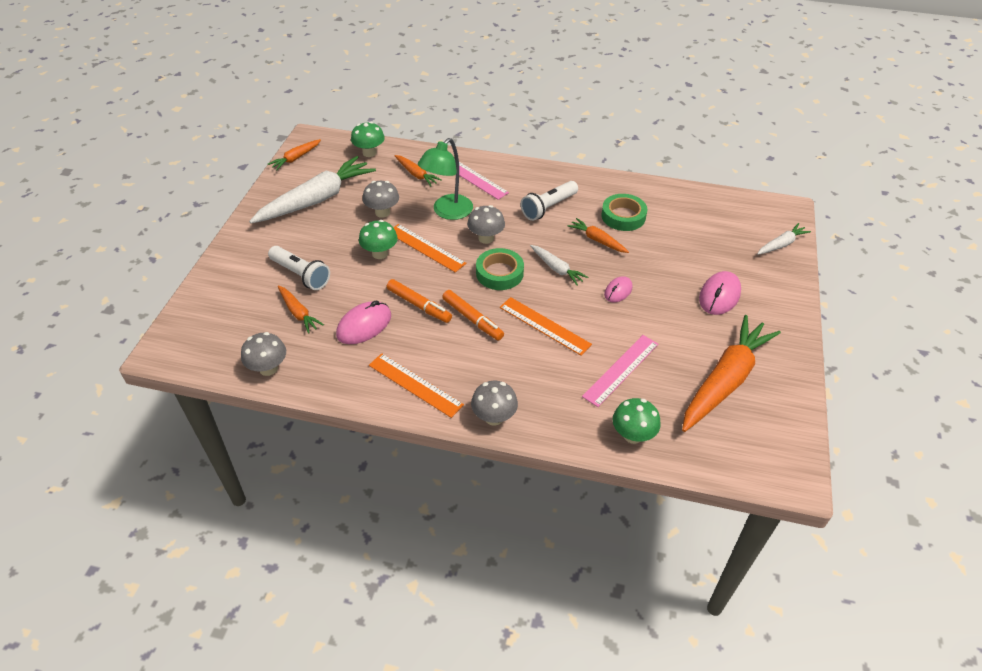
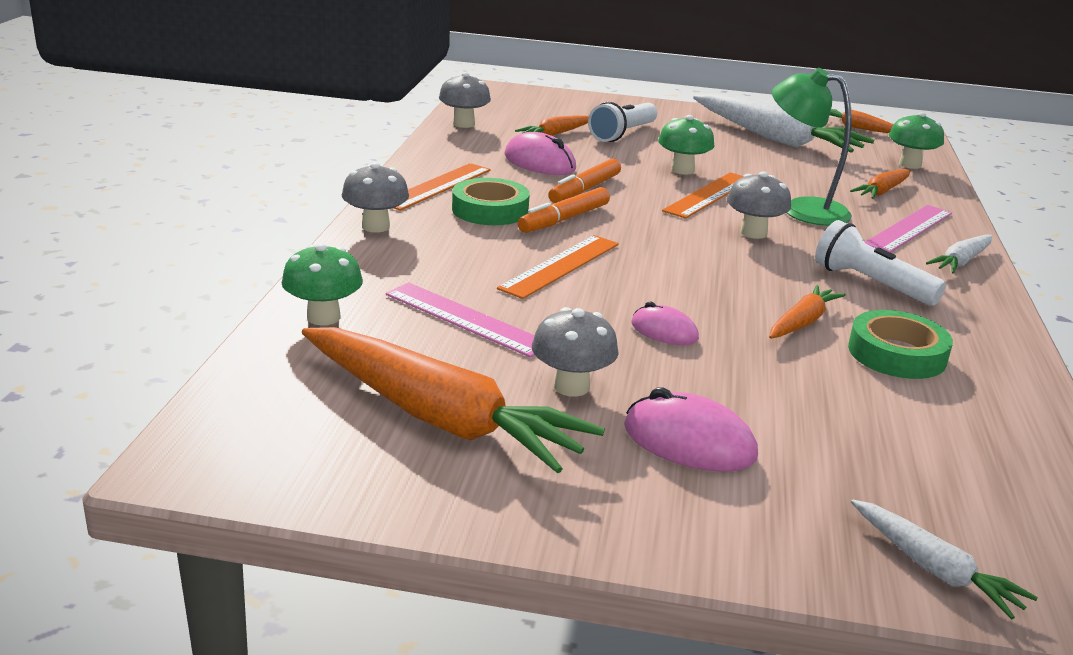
camera: 85 degrees right, 20 degrees down
grey mushroom [362,181,399,218] -> grey mushroom moved to [532,307,619,397]
green tape [476,248,524,290] -> green tape moved to [452,178,530,225]
white carrot [530,245,588,286] -> white carrot moved to [926,234,992,273]

